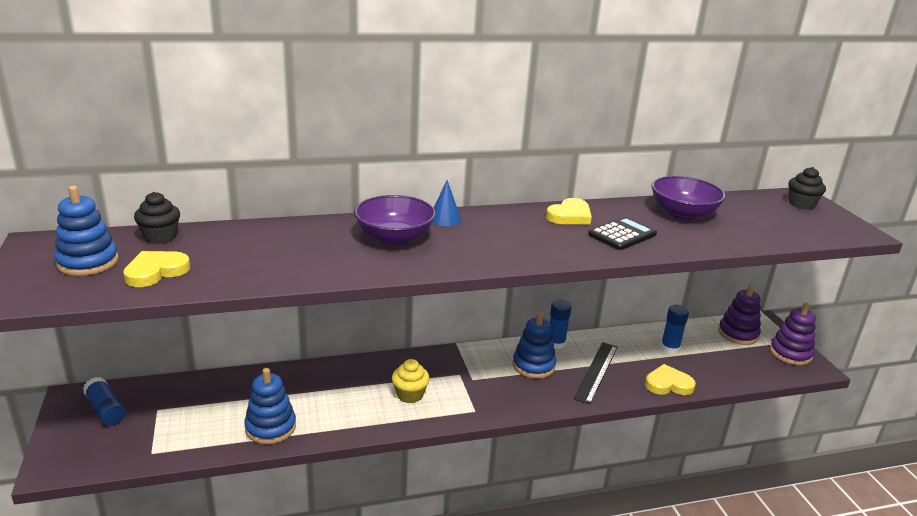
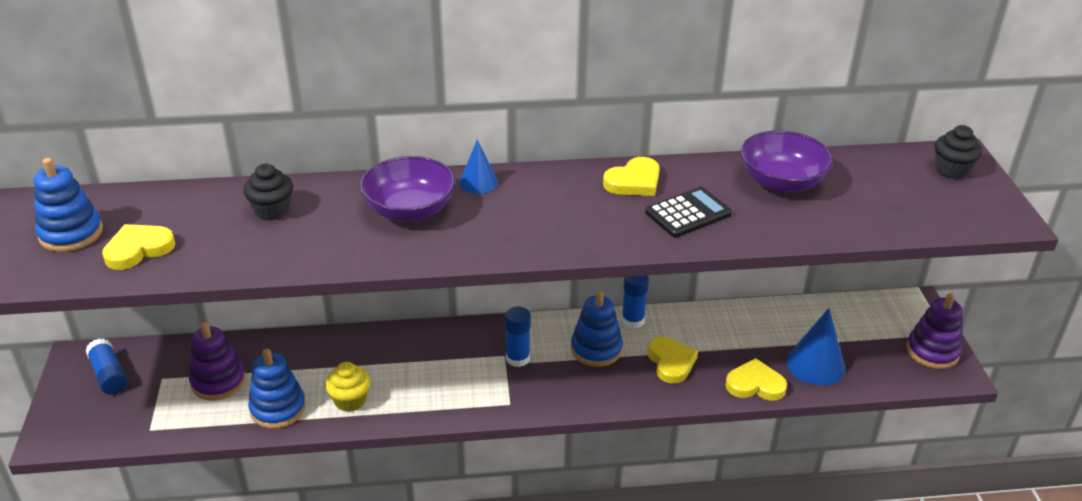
camera: 10 degrees right, 10 degrees up
black cupcake [134,192,180,244] -> black cupcake moved to [243,164,293,220]
yellow cupcake [392,359,430,403] -> yellow cupcake moved to [325,362,370,412]
black ruler [573,342,618,404] -> yellow heart [647,337,698,384]
blue glue stick [660,305,689,354] -> blue glue stick moved to [505,306,531,367]
purple stacking toy [718,284,761,345] -> purple stacking toy moved to [189,322,246,401]
none -> blue cone [786,308,845,386]

